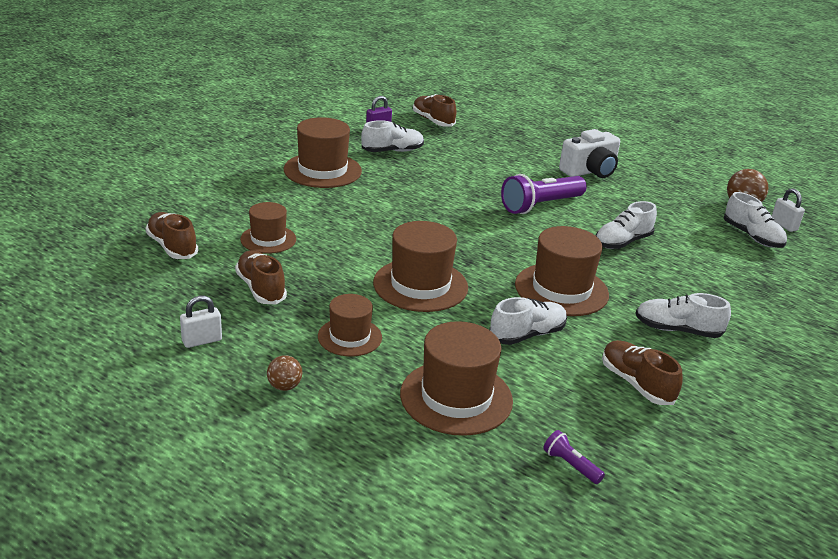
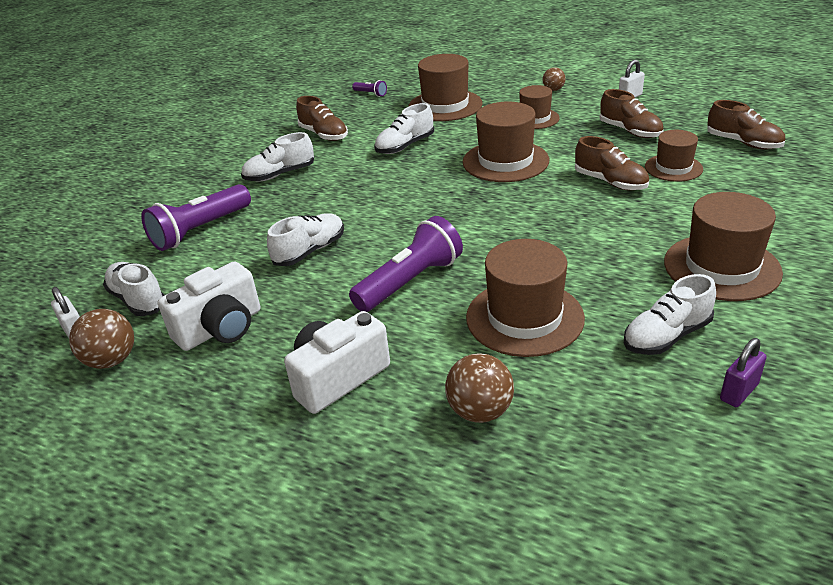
camera: 175 degrees right, 5 degrees up
brown shoe [413,94,456,126] -> brown shoe moved to [575,136,649,191]
brown hat [515,226,609,316] -> brown hat moved to [466,239,585,357]
white shoe [635,293,731,338] -> white shoe turned 150 degrees clockwise [241,132,314,182]
none -> purple flashlight [141,184,251,251]
none -> white camera [158,261,260,351]
none -> brown ball [445,353,514,423]

